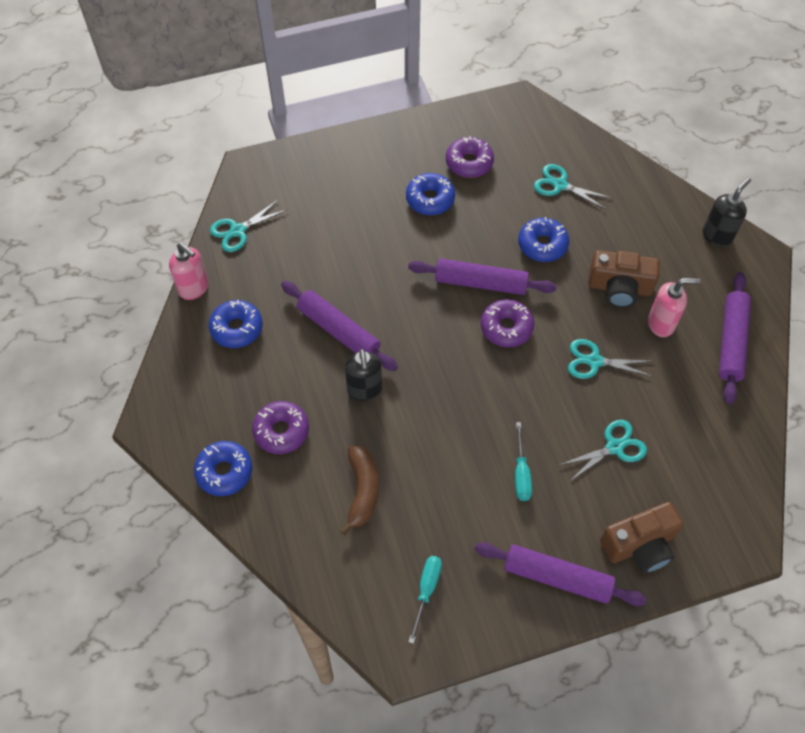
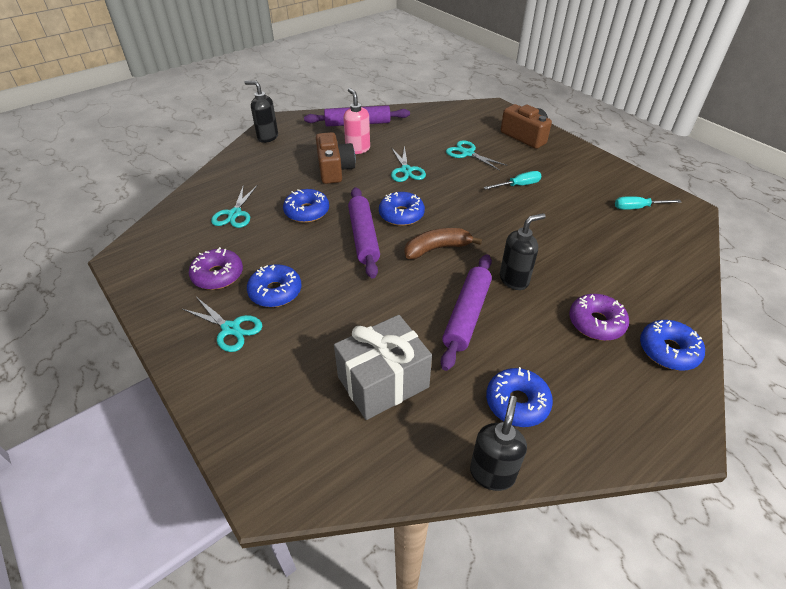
camera: 110 degrees left, 15 degrees down
pink soap dispenser [169,243,208,300] -> black soap dispenser [470,396,527,491]
turquoise scissors [210,200,286,252] -> turquoise scissors moved to [182,297,262,352]
brown banana [340,445,379,535] -> brown banana moved to [404,228,482,259]
purple rolling pin [474,542,647,606] -> none
purple donut [481,299,534,347] -> blue donut [379,192,425,226]
none -> grey gift [334,315,432,420]

